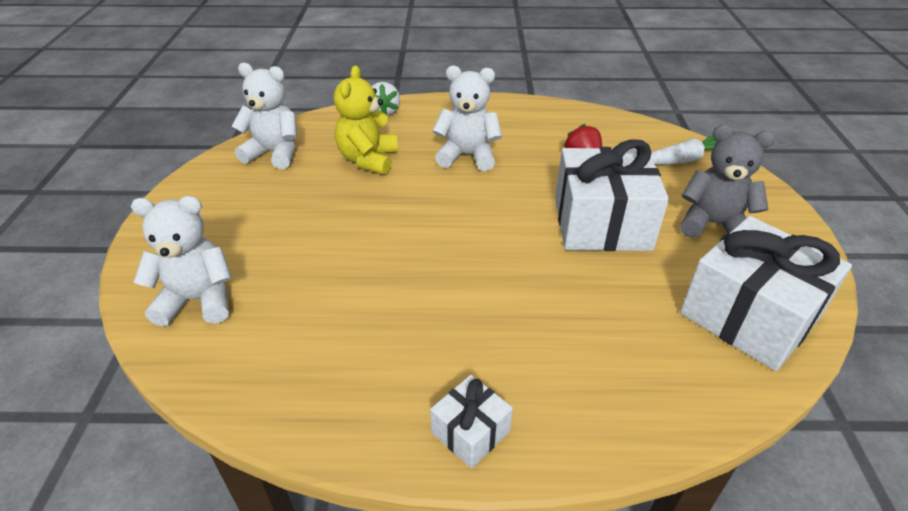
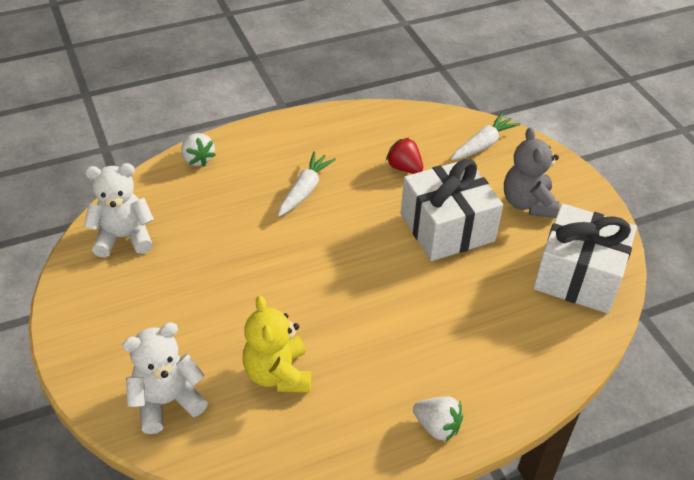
camera: 25 degrees left, 5 degrees up
yellow teddy bear [334,65,398,175] -> yellow teddy bear moved to [243,295,311,393]
white gift [430,375,513,468] -> white strawberry [413,396,463,442]
white teddy bear [432,65,502,171] -> white carrot [278,152,336,217]
grey teddy bear [680,125,775,238] -> grey teddy bear turned 90 degrees counterclockwise [504,127,560,218]

